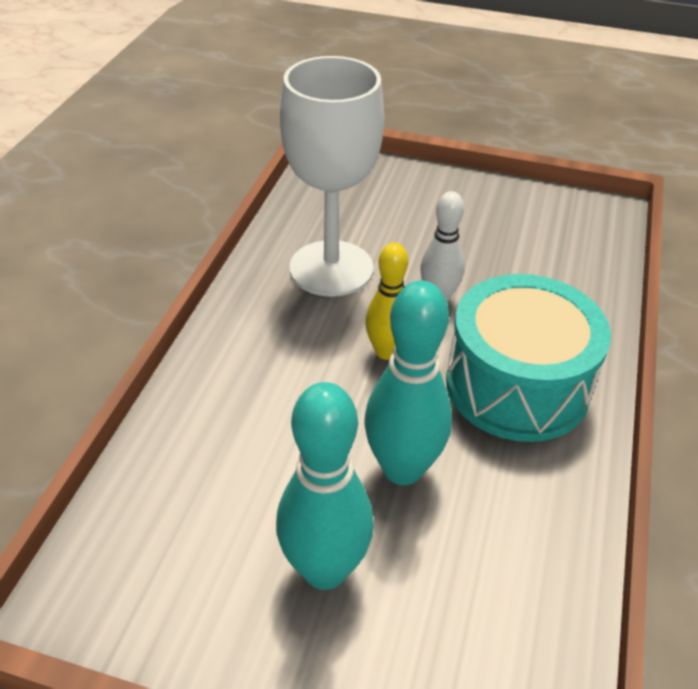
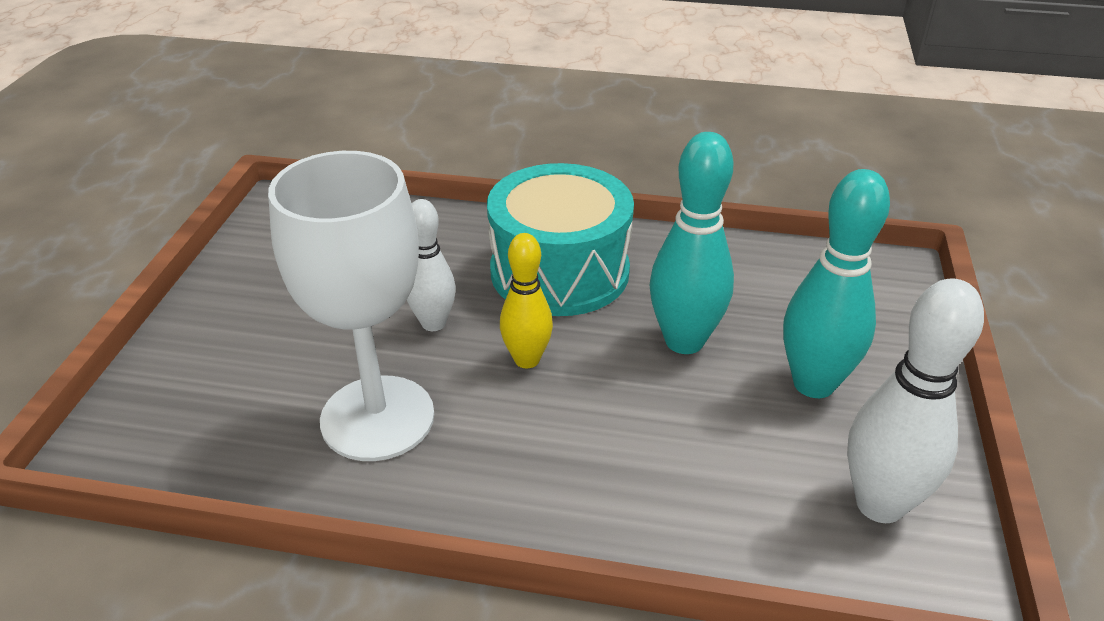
camera: 95 degrees left, 5 degrees down
none -> white bowling pin [847,278,984,523]

